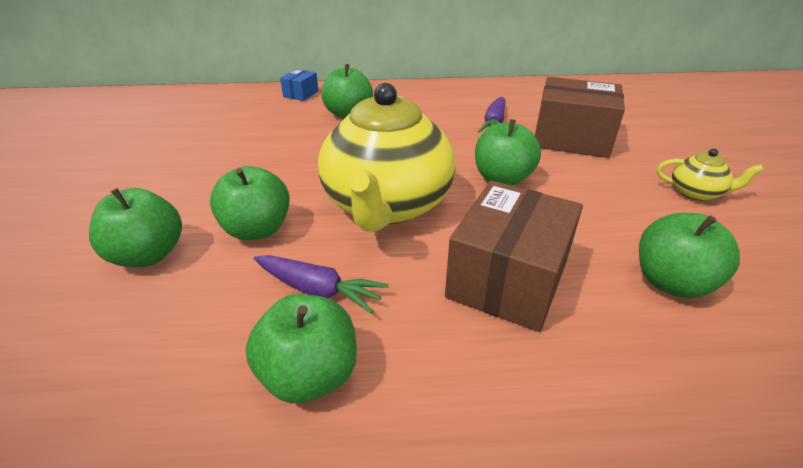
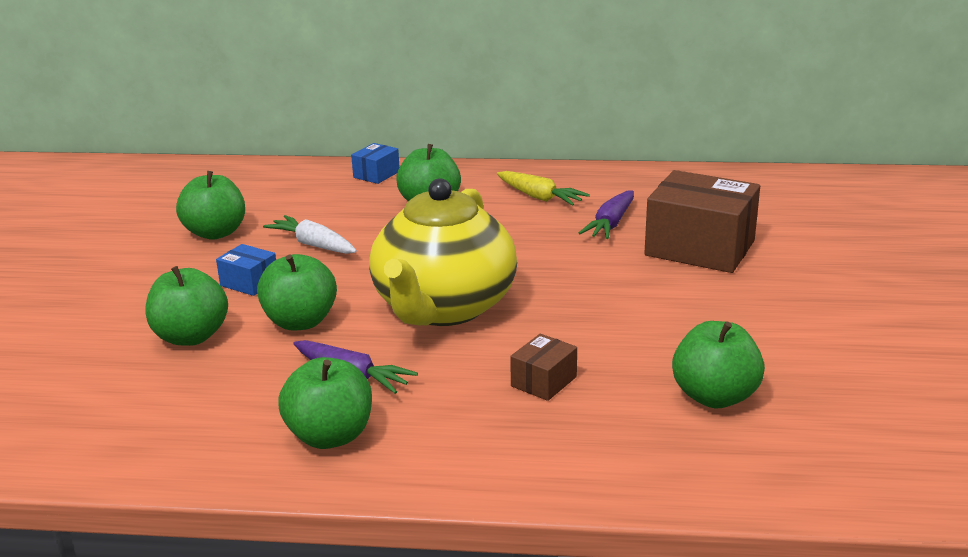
camera: 10 degrees right, 10 degrees down
brown box [445,181,583,332] -> brown box [510,334,577,401], size x0.47
green apple [475,119,541,186] -> green apple moved to [176,171,245,240]
yellow teapot [657,149,763,201] -> none
none -> blue box [216,244,276,296]
none -> white carrot [263,215,357,254]
none -> yellow carrot [497,171,590,206]

